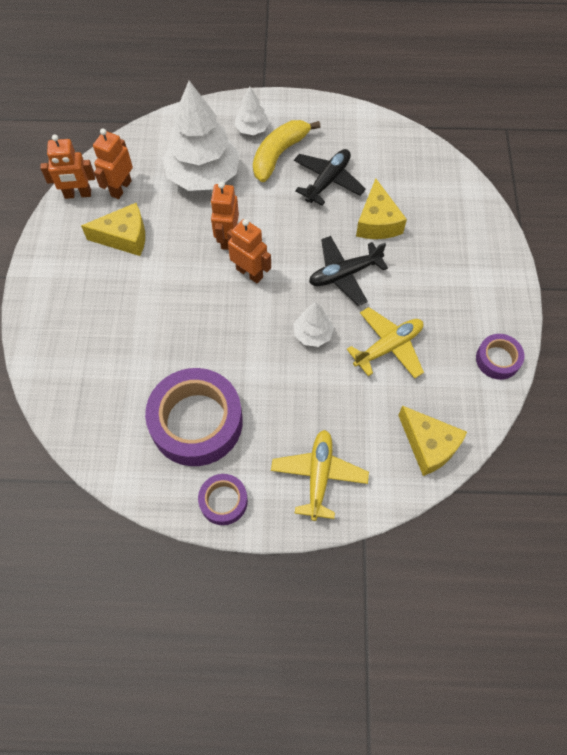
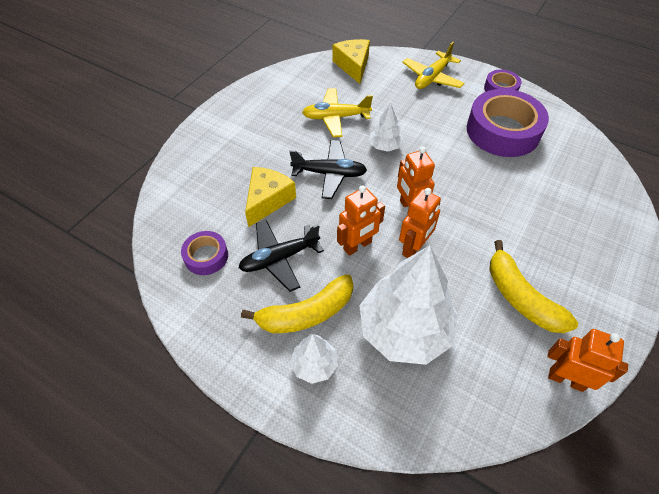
camera: 150 degrees left, 10 degrees down
yellow cheese [81,203,145,256] -> yellow banana [489,240,578,333]
orange robot [93,129,133,199] -> orange robot moved to [337,185,385,256]
purple tape [476,334,525,380] -> purple tape moved to [181,231,228,275]

